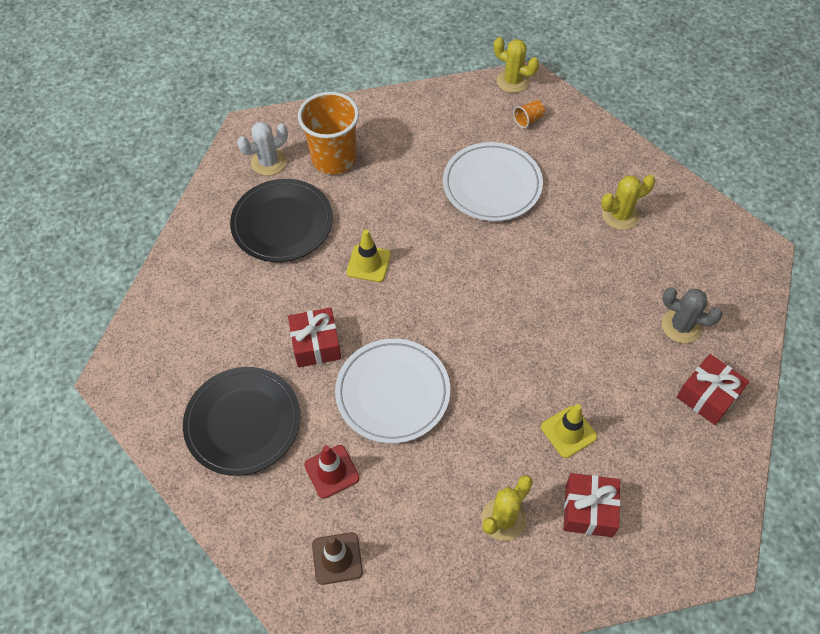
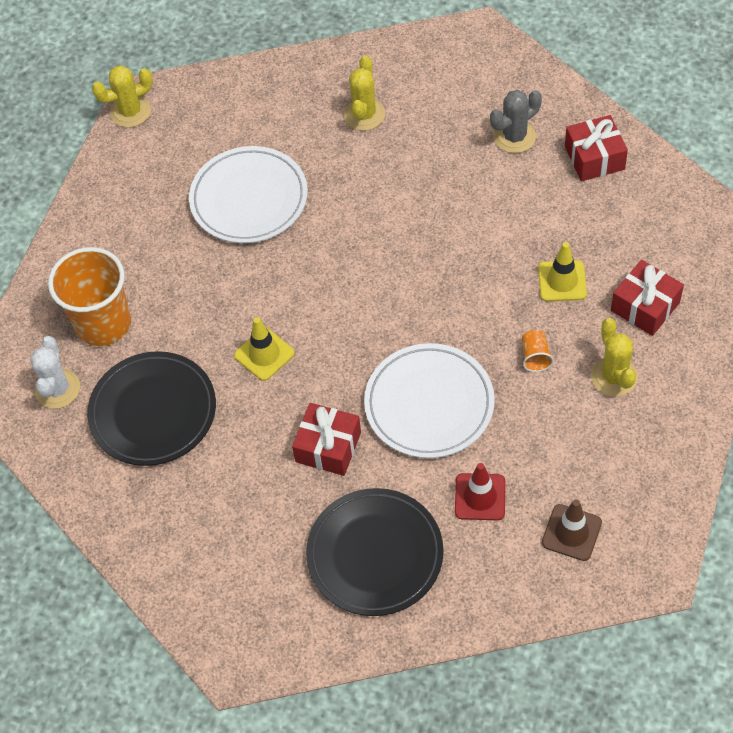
camera: 55 degrees left, 0 degrees up
orange cup [513,100,545,128] -> orange cup moved to [522,330,554,372]

